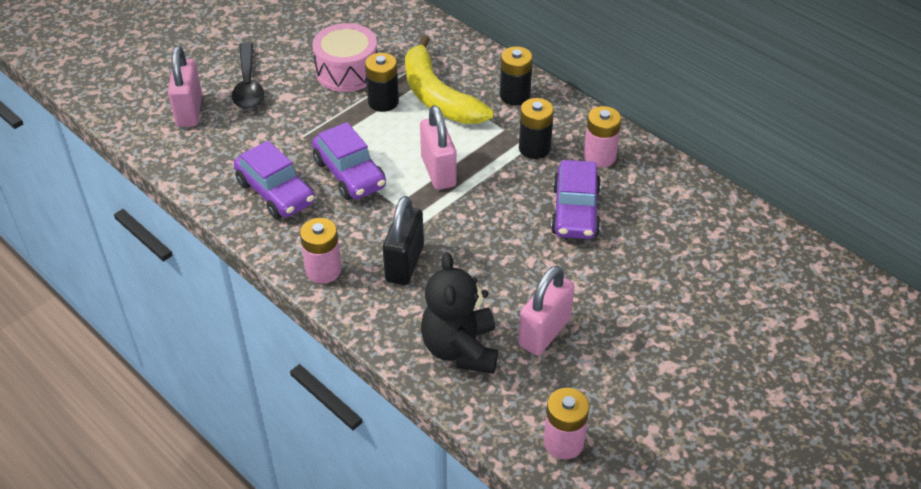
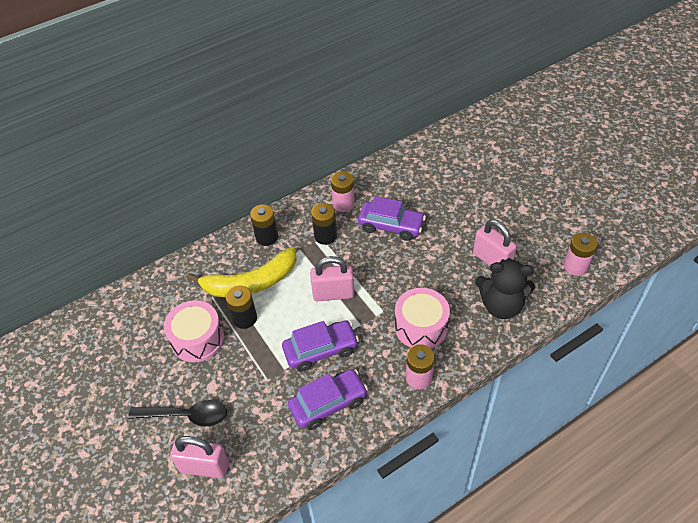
camera: 75 degrees left, 5 degrees up
black padlock [383,196,424,285] -> pink drum [394,288,450,348]

